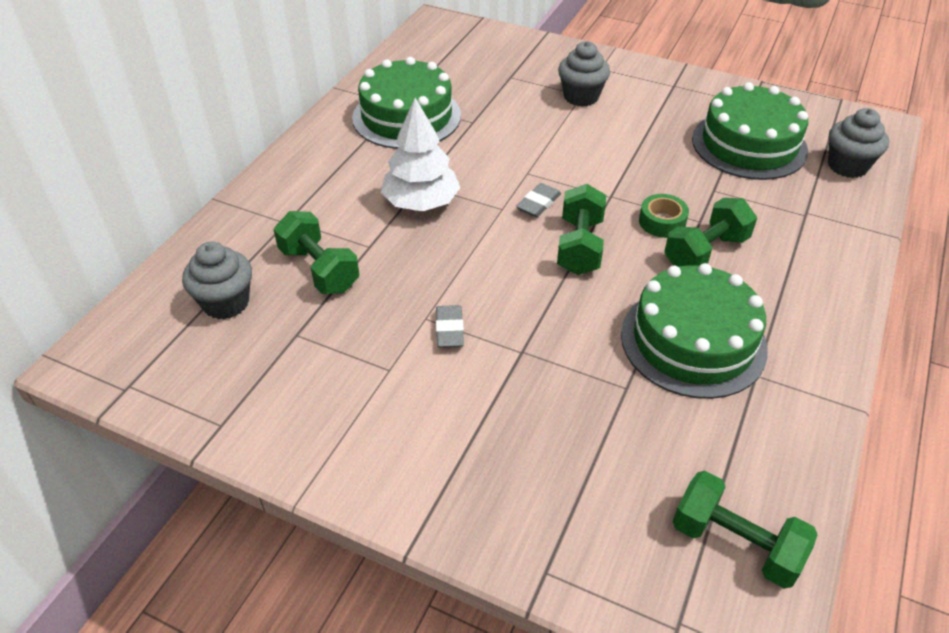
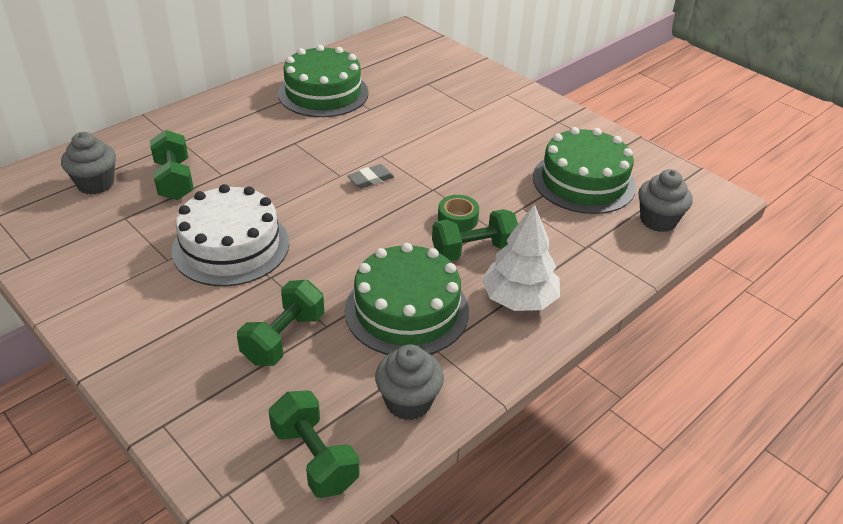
camera: 20 degrees right, 5 degrees down
white tree [381,98,461,211] -> white tree moved to [482,204,560,311]
grey eraser [436,305,464,347] -> white cake [172,184,289,286]
green dumbbell [557,184,606,275] -> green dumbbell moved to [237,280,324,366]
grey cupcake [558,41,610,107] -> grey cupcake moved to [375,344,444,420]

